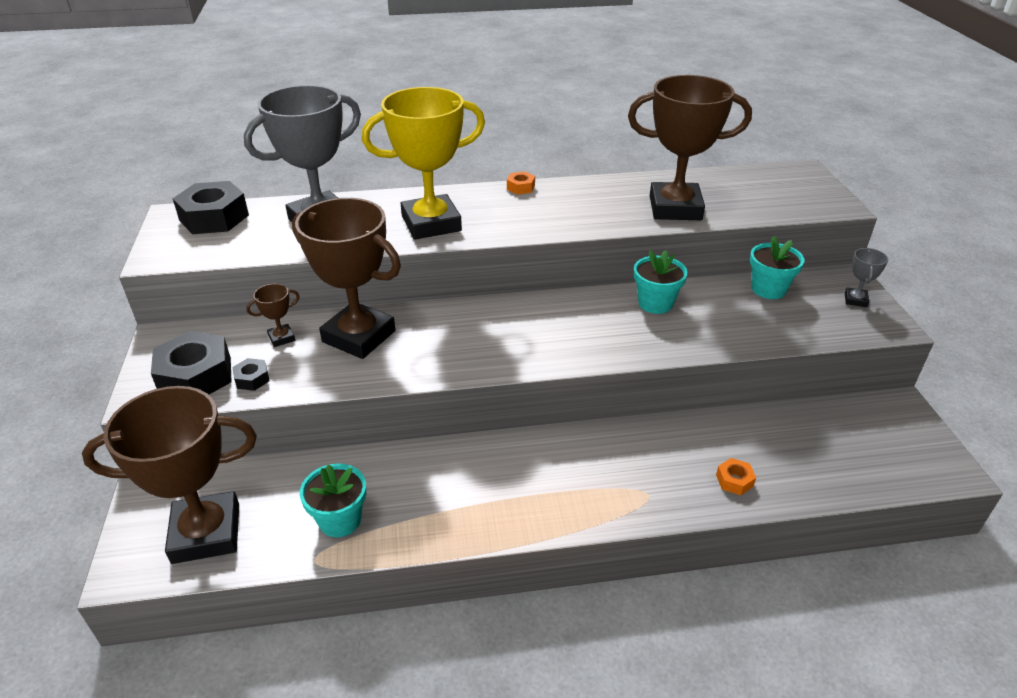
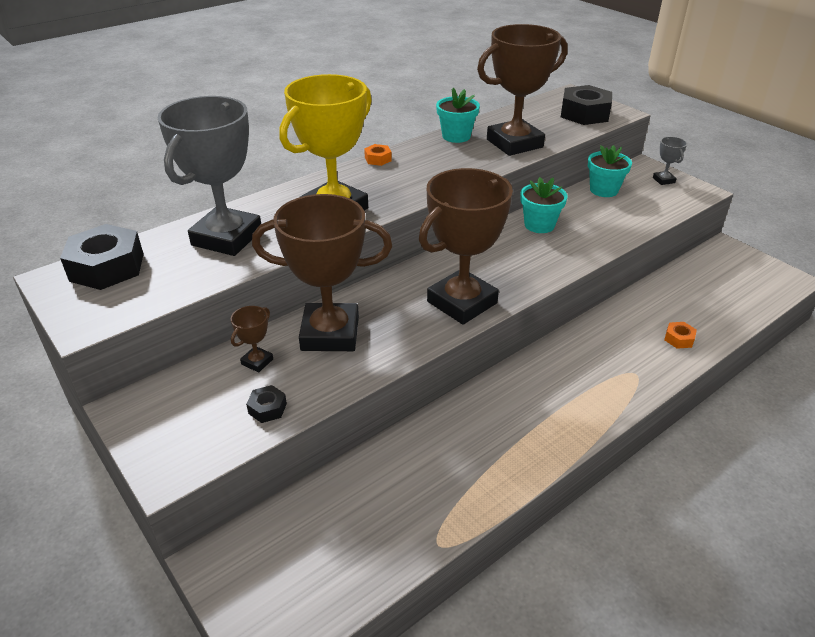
camera: 30 degrees left, 0 degrees up
brown trophy [82,386,257,564] -> brown trophy moved to [419,168,513,325]
black nut [151,331,232,395] -> black nut moved to [561,85,612,125]
turquoise flower pot [300,464,366,537] -> turquoise flower pot moved to [436,88,480,143]

